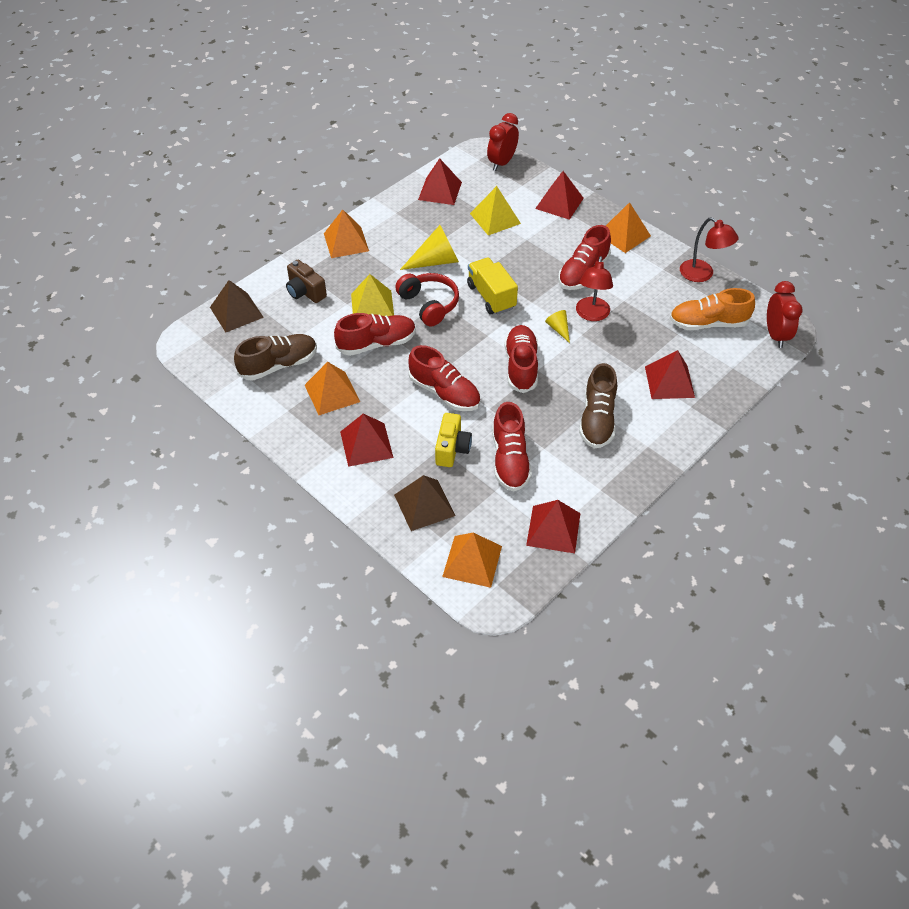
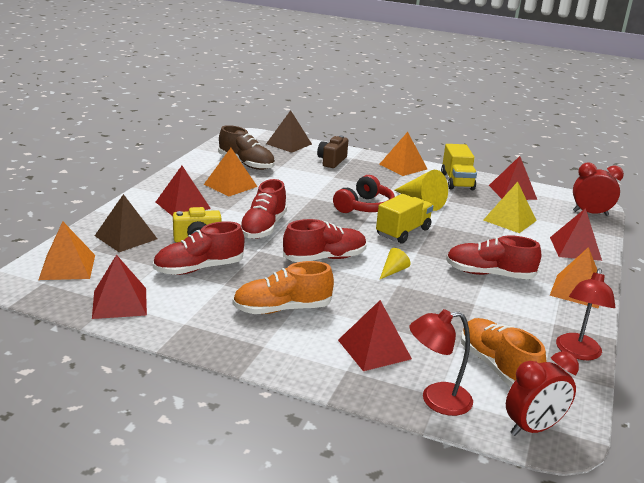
camera: 65 degrees right, 25 degrees down
red shoe [334,313,416,356] -> none
yellow pyramid [351,274,394,316] -> none
red lamp [576,256,613,321] -> red lamp moved to [410,309,473,416]
brown shoe [579,363,617,449] -> orange shoe [232,261,334,314]
none -> yellow truck [441,144,477,190]

